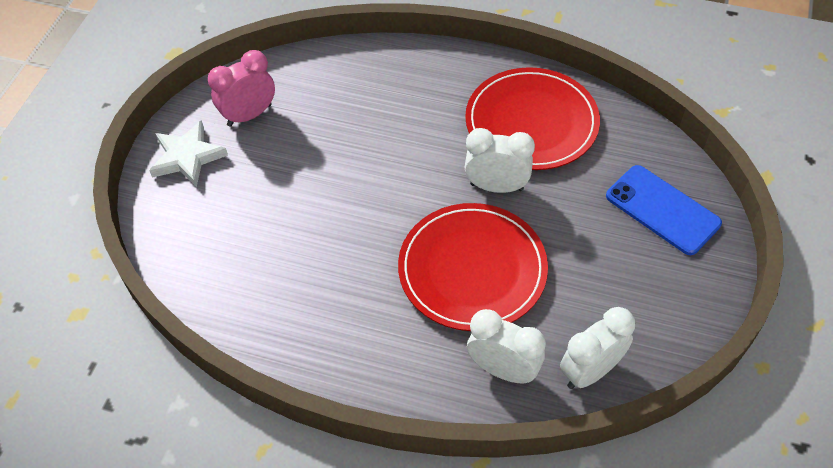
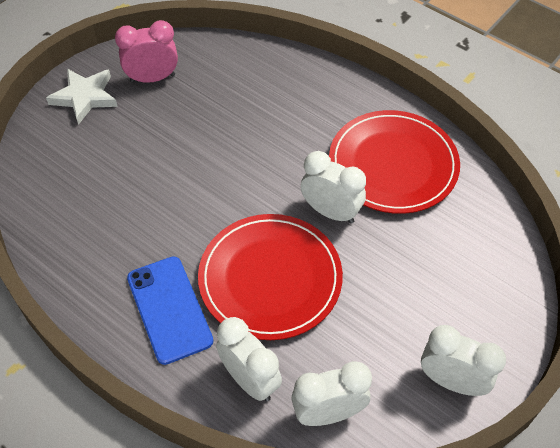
camera: 20 degrees right, 0 degrees up
blue phone [606,165,722,255] -> blue phone moved to [127,256,213,365]
none -> white clock [421,325,506,396]

